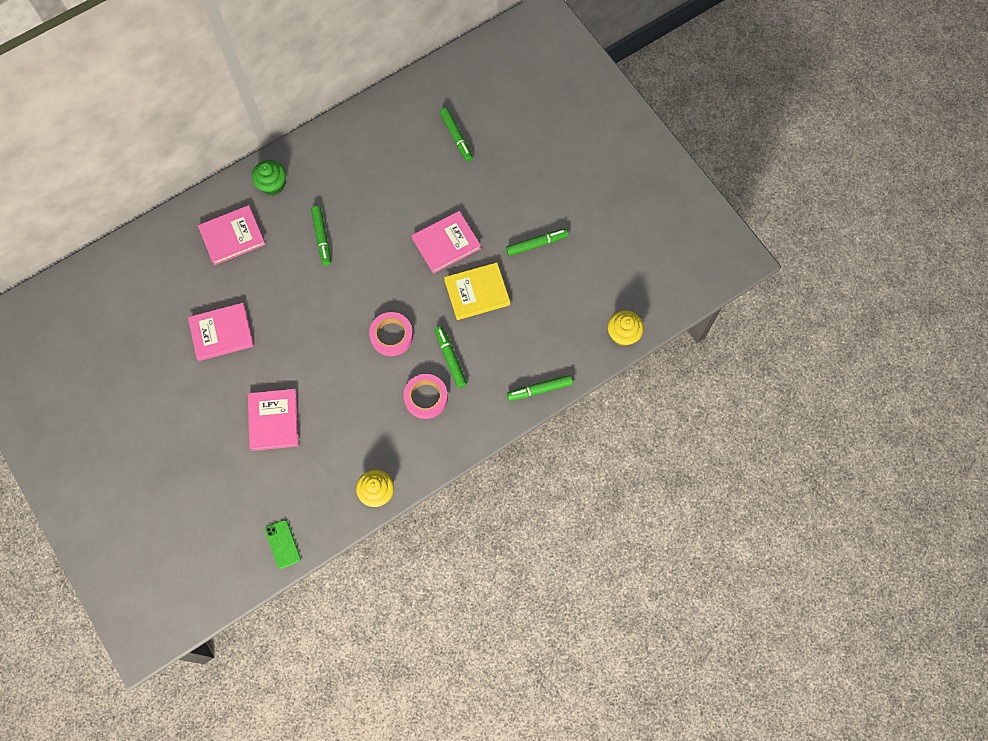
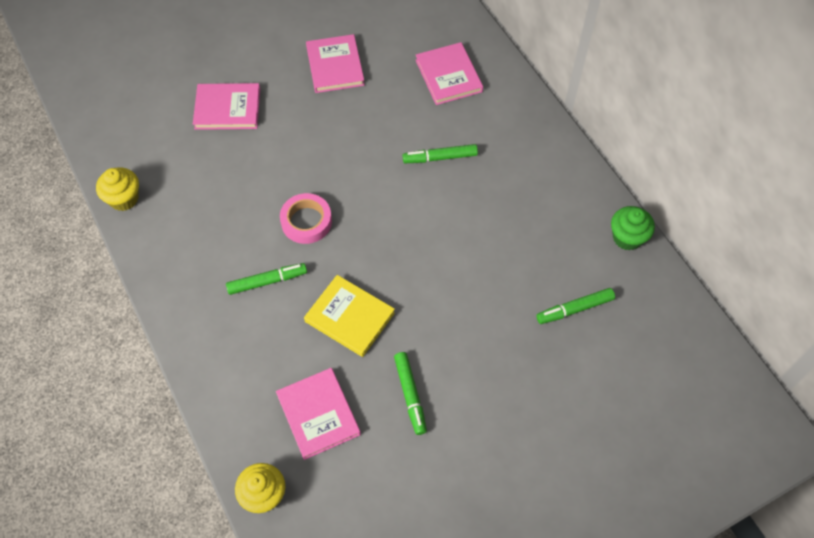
camera: 95 degrees right, 10 degrees down
green cupcake [252,160,286,195] -> green cupcake moved to [611,206,655,251]
green phone [265,520,301,569] -> none
pink tape [403,374,448,419] -> none
pink book [412,211,481,274] -> pink book moved to [276,368,361,460]
yellow book [444,262,510,320] -> yellow book turned 45 degrees counterclockwise [304,275,395,357]
green marker [507,375,573,401] -> none

